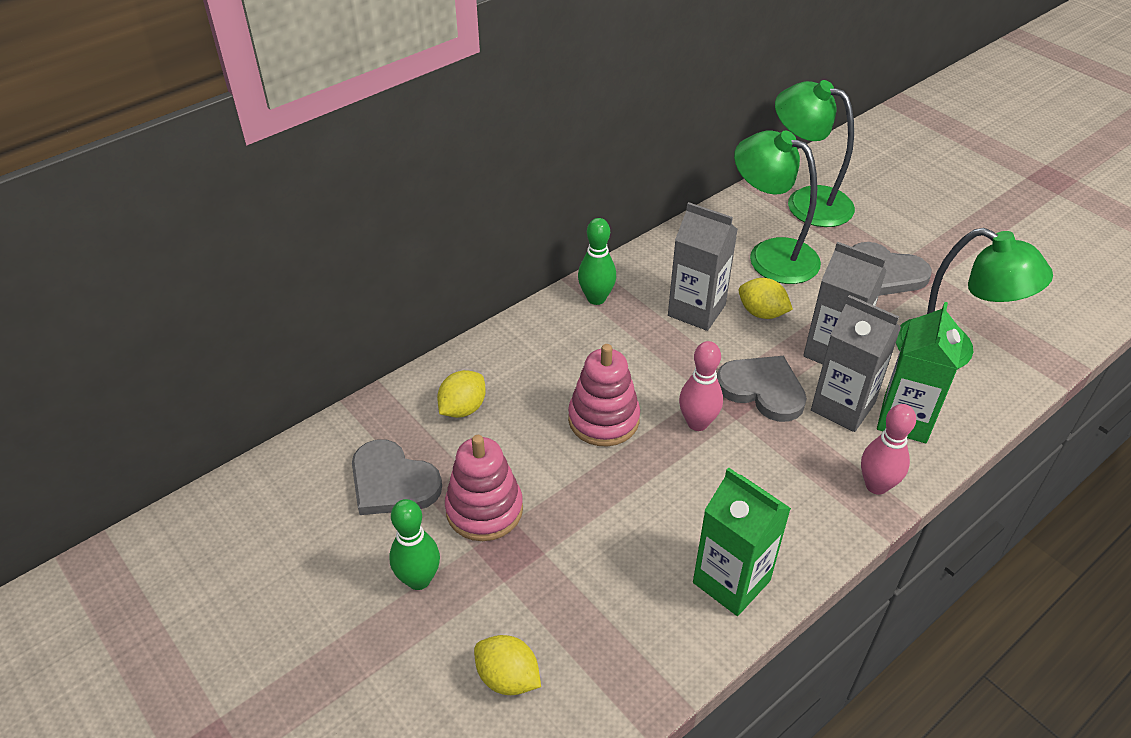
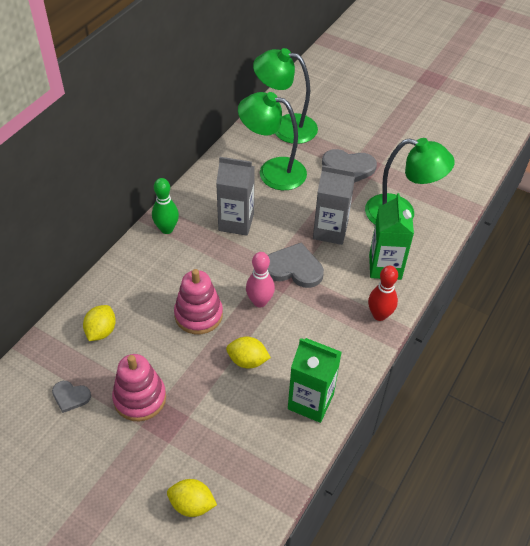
camera: 20 degrees left, 5 degrees up
grey heart [352,440,442,515] -> grey heart [52,381,91,413], size x0.57
green bowling pin [390,499,440,590] -> none
yellow lemon [739,278,793,319] -> yellow lemon moved to [226,337,271,368]
grey carton [811,295,901,432] -> none
pink bowling pin [861,404,916,495] -> red bowling pin [368,266,398,321]

